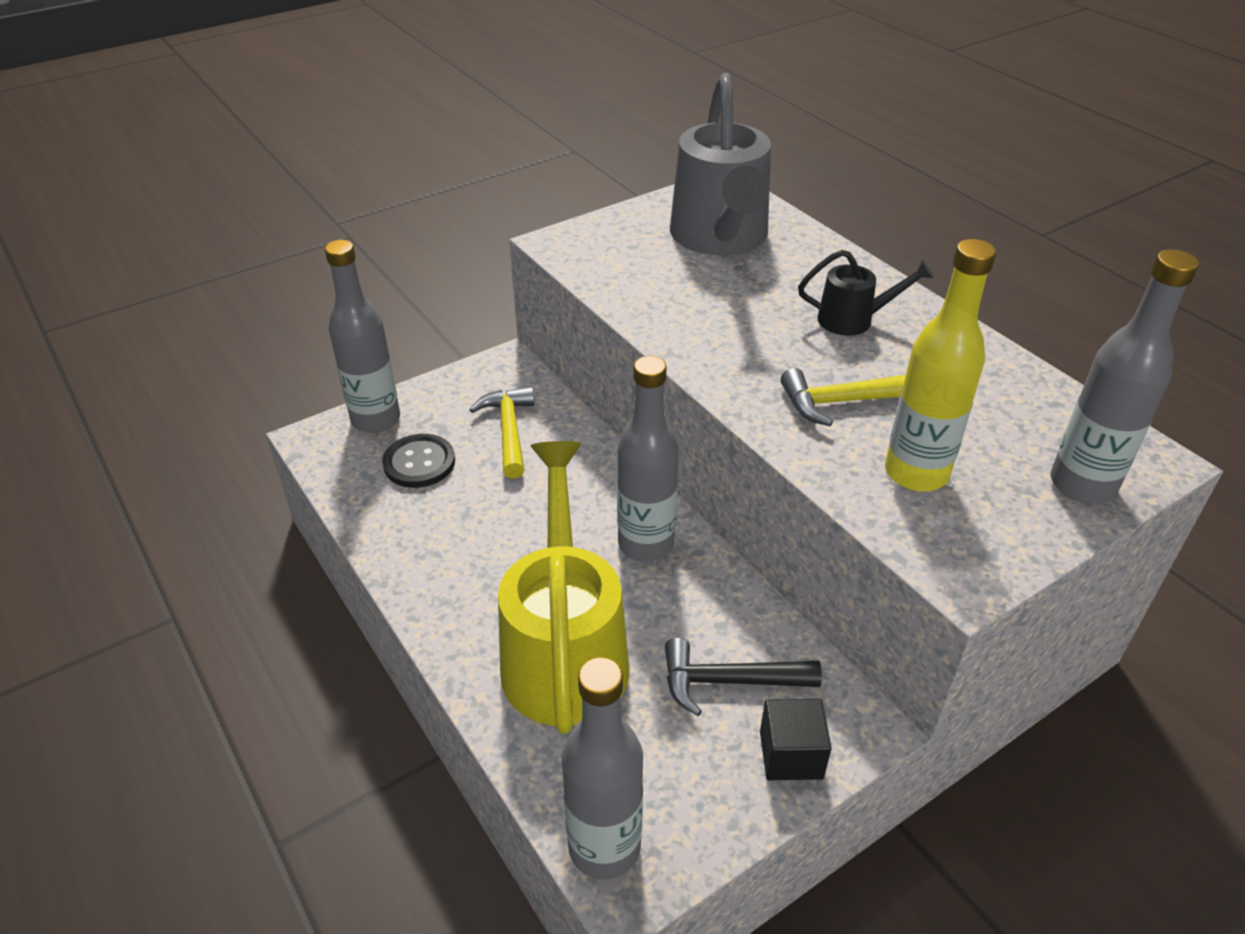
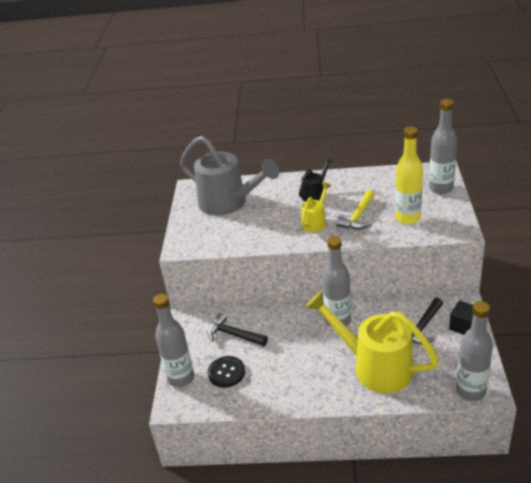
camera: 50 degrees left, 5 degrees down
yellow hammer [469,386,534,479] -> black hammer [208,313,268,346]
none -> yellow watering can [301,182,332,232]

